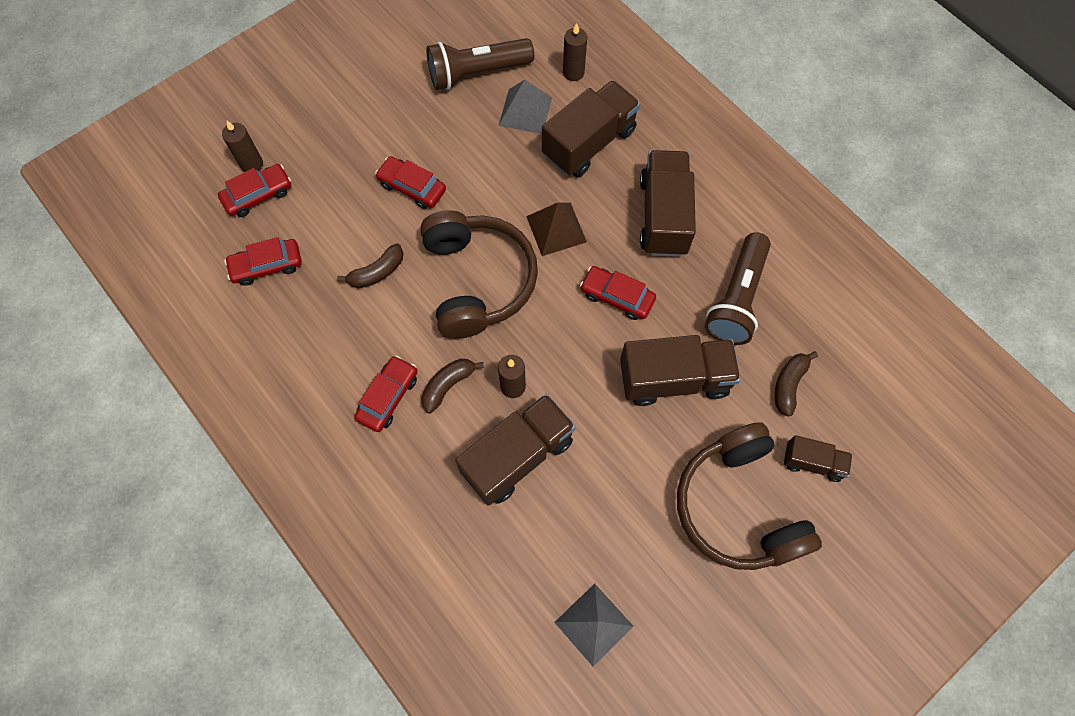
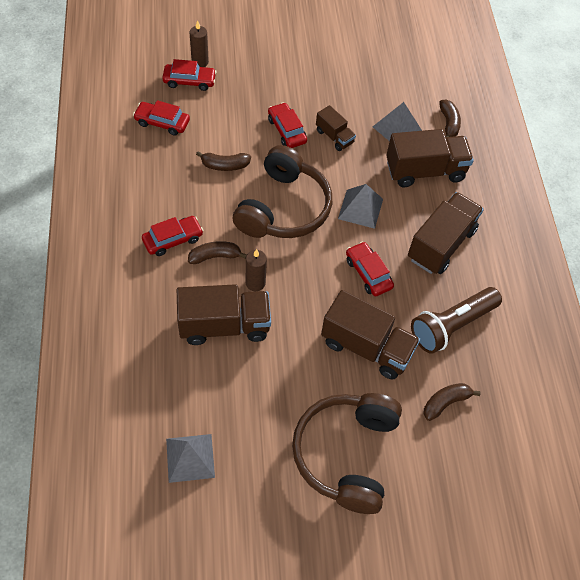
camera: 30 degrees right, 10 degrees down
brown flashlight [426,38,534,90] -> none
brown pyramid [526,202,587,256] -> grey pyramid [338,184,383,229]
brown candle [563,23,587,81] -> brown banana [439,99,461,137]
brown truck [784,435,853,482] -> brown truck moved to [316,105,356,151]

